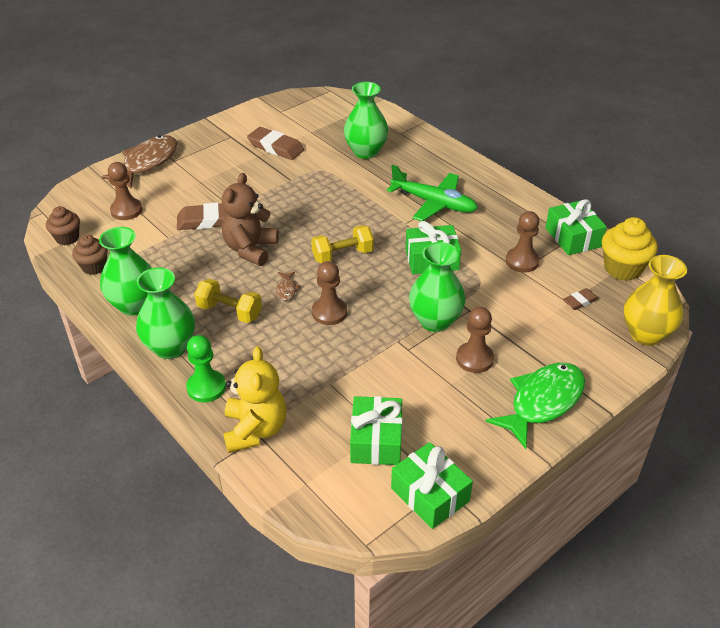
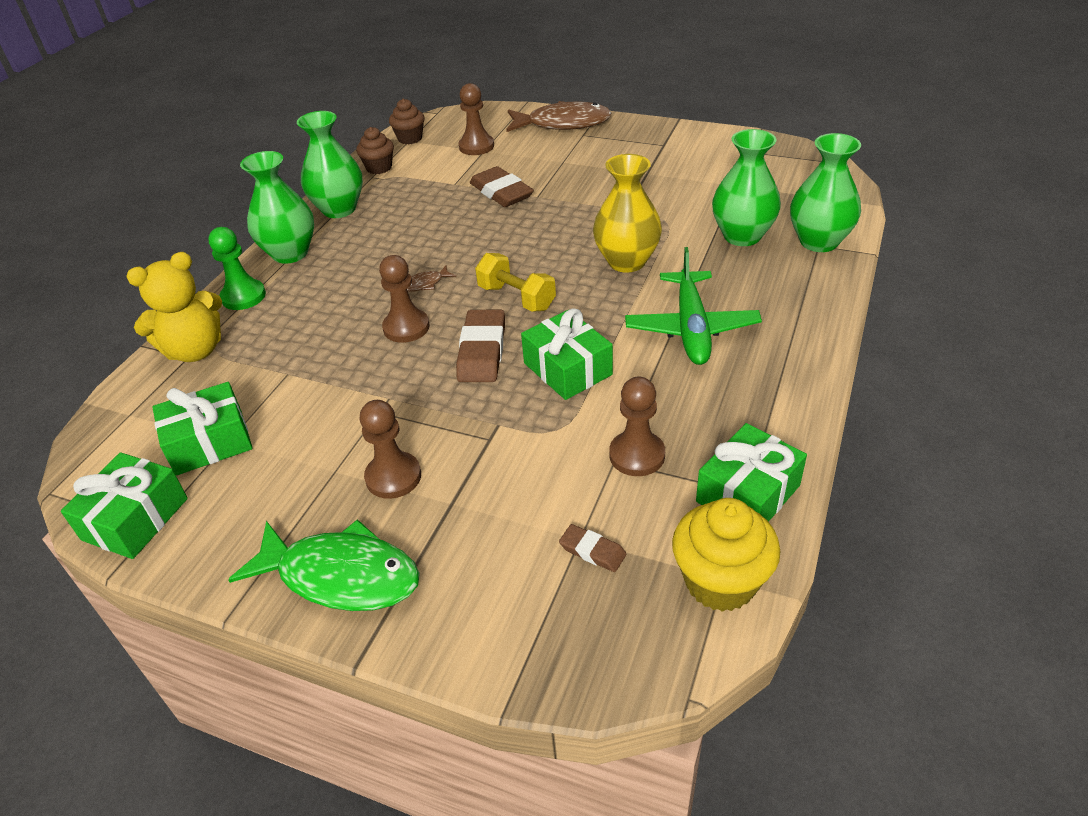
camera: 65 degrees right, 0 degrees up
yellow dumbbell [194,279,262,323] -> none
brown teddy bear [222,173,279,266] -> none
brown eraser [247,127,304,160] -> brown eraser moved to [456,310,505,382]
green vase [409,242,466,332] -> green vase moved to [790,133,861,252]
yellow vase [624,255,687,346] -> yellow vase moved to [593,154,662,273]

